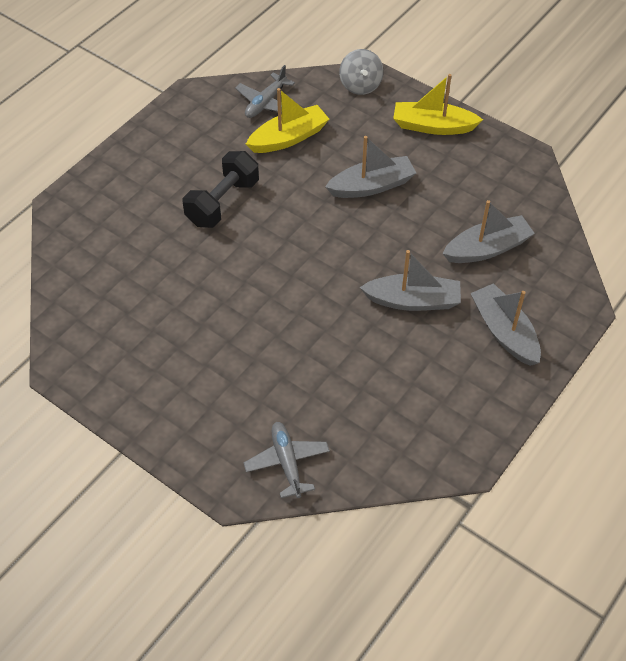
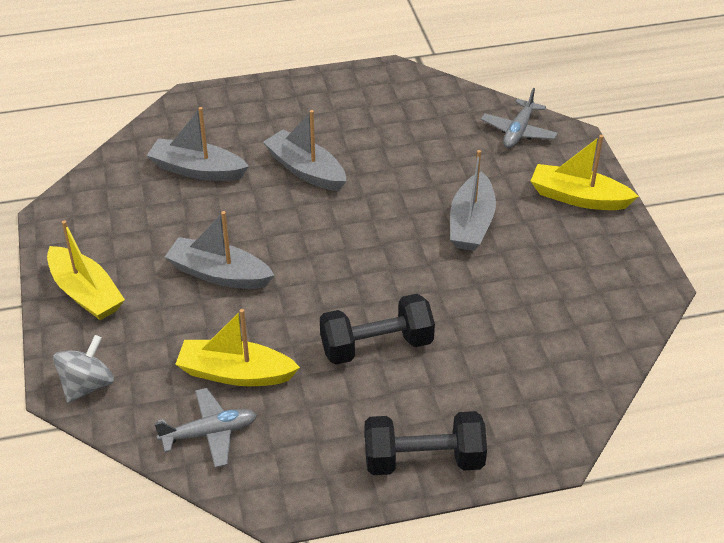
camera: 140 degrees left, 10 degrees down
grey boat [470,283,541,366] -> grey boat moved to [450,150,496,251]
none -> black dumbbell [365,411,487,475]
none -> yellow boat [531,135,639,210]

